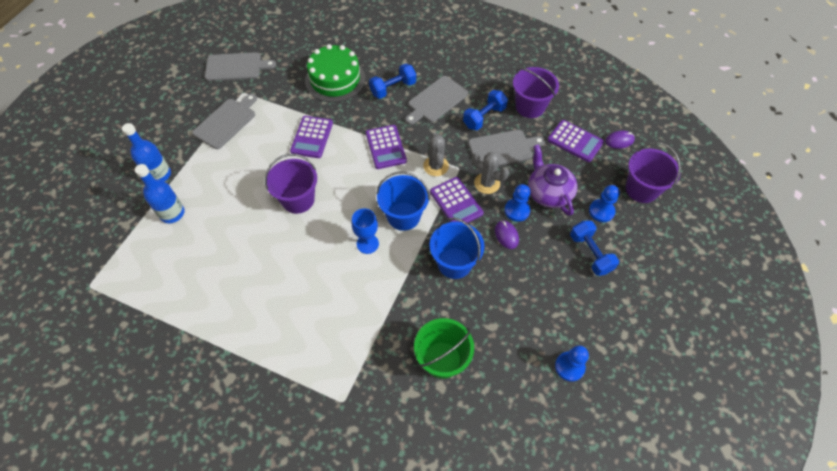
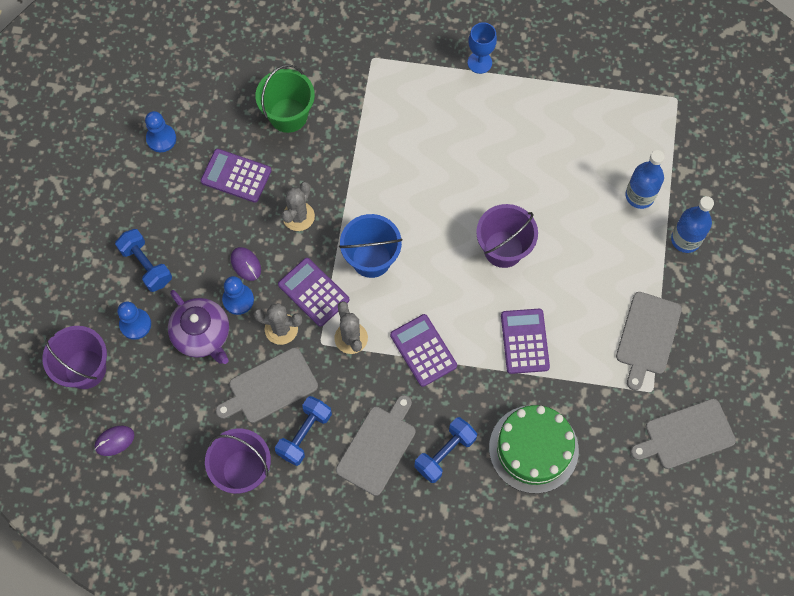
camera: 165 degrees right, 10 degrees up
blue goblet [352,208,379,254] -> blue goblet moved to [468,22,497,74]
blue bucket [430,218,484,279] -> grey cactus [281,182,315,231]
purple calculator [547,120,604,162] -> purple calculator moved to [201,149,272,203]

